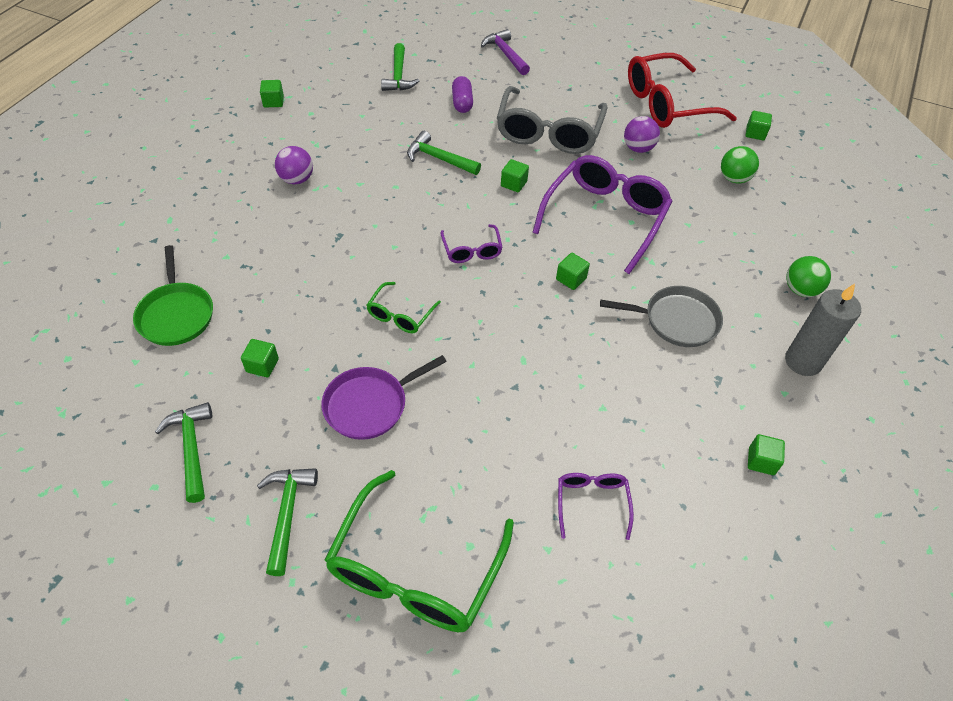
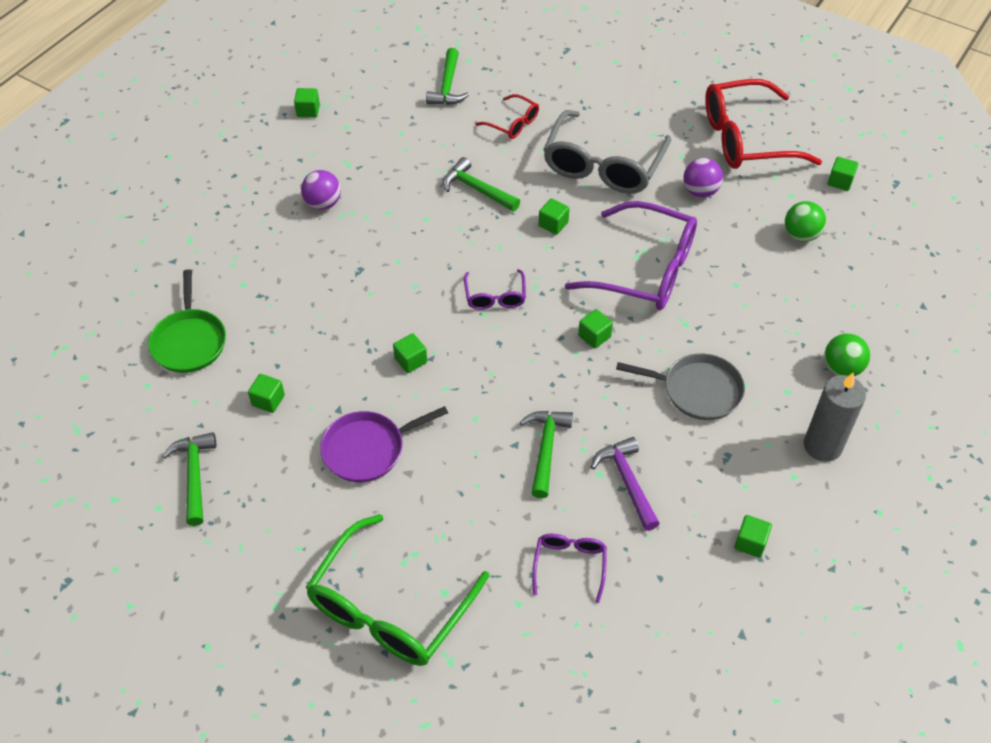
camera: 10 degrees right, 0 degrees up
green hammer [257,468,318,576] -> green hammer moved to [519,411,573,498]
green glasses [366,282,441,333] -> green cube [393,333,427,373]
purple capsule [452,76,473,113] -> red glasses [476,94,539,139]
purple hammer [481,29,530,75] -> purple hammer moved to [591,437,660,531]
purple glasses [532,155,673,274] -> purple glasses turned 75 degrees clockwise [565,201,697,310]

